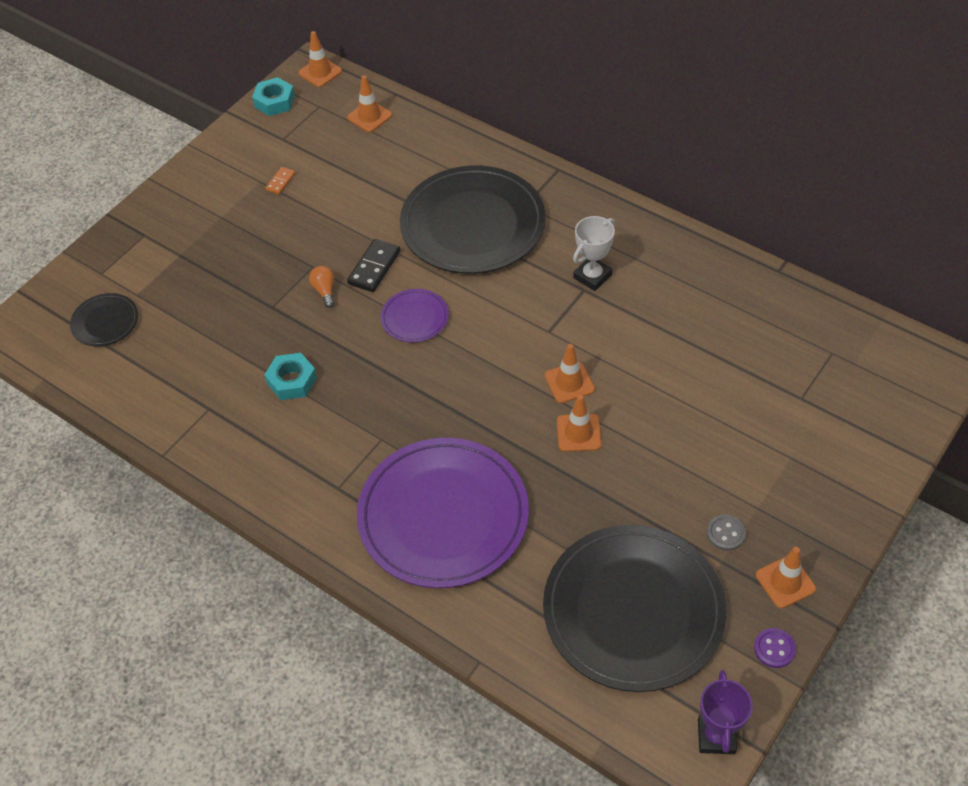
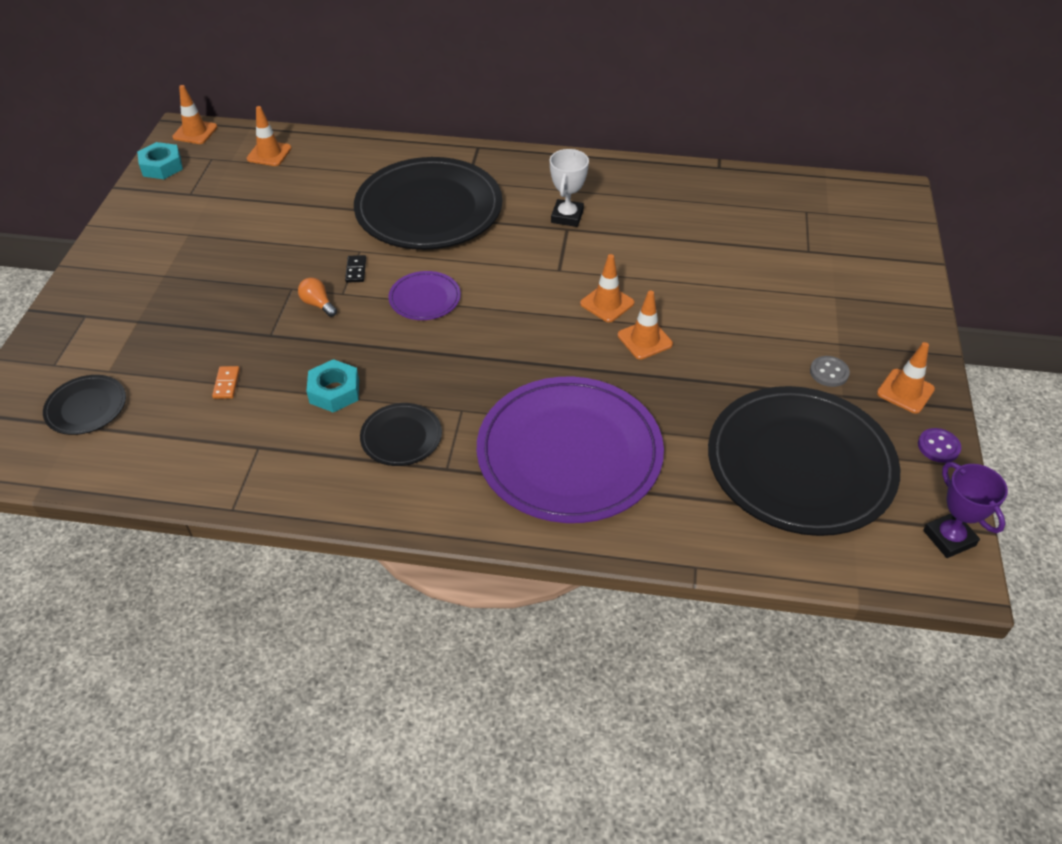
camera: 30 degrees left, 5 degrees down
orange domino [265,167,295,194] -> orange domino moved to [212,366,240,399]
black domino [347,239,401,292] -> black domino [345,255,366,283], size x0.57
none -> black plate [360,403,442,466]

